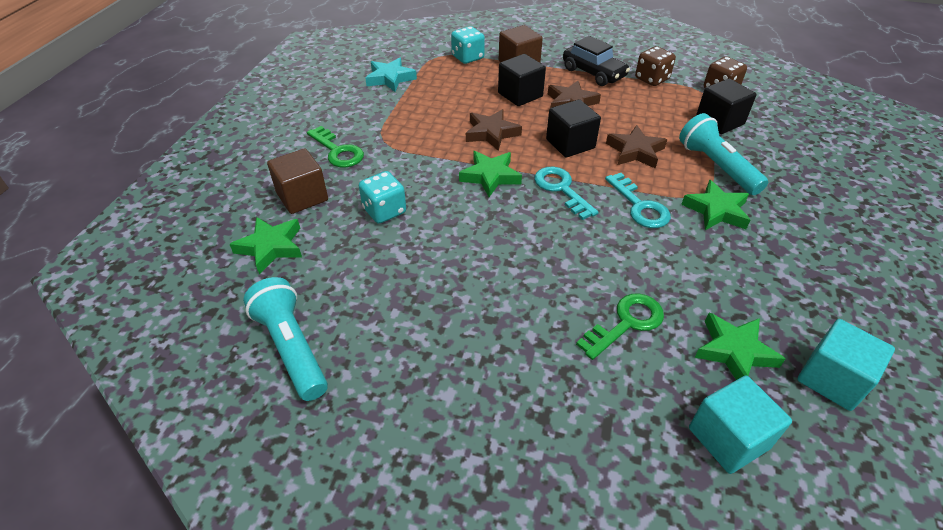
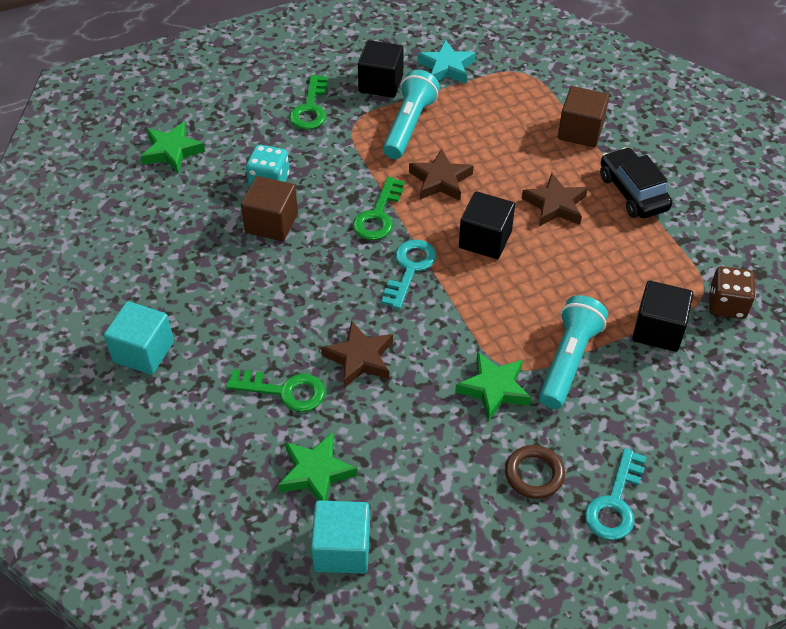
camera: 50 degrees right, 5 degrees up
turquoise flashlight [243,277,328,401] -> turquoise flashlight moved to [383,70,440,159]
brown cube [267,148,328,214] -> brown cube moved to [241,176,298,241]
turquoise dice [451,26,485,64] -> none
green star [459,151,522,197] -> green key [353,177,405,240]
black cube [498,54,546,106] -> black cube moved to [358,40,404,98]
black car [563,36,630,86] -> black car turned 150 degrees clockwise [600,147,672,218]
turquoise key [605,173,671,228] -> turquoise key moved to [585,448,646,540]
brown star [606,125,667,168] -> brown star moved to [321,321,393,388]
brown dice [635,46,676,86] -> none
turquoise cube [689,375,792,474] -> turquoise cube moved to [104,301,174,375]
none -> brown ring [505,445,565,499]

